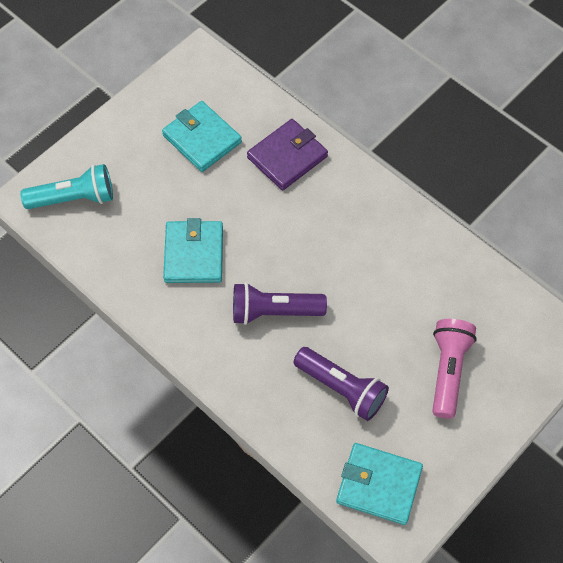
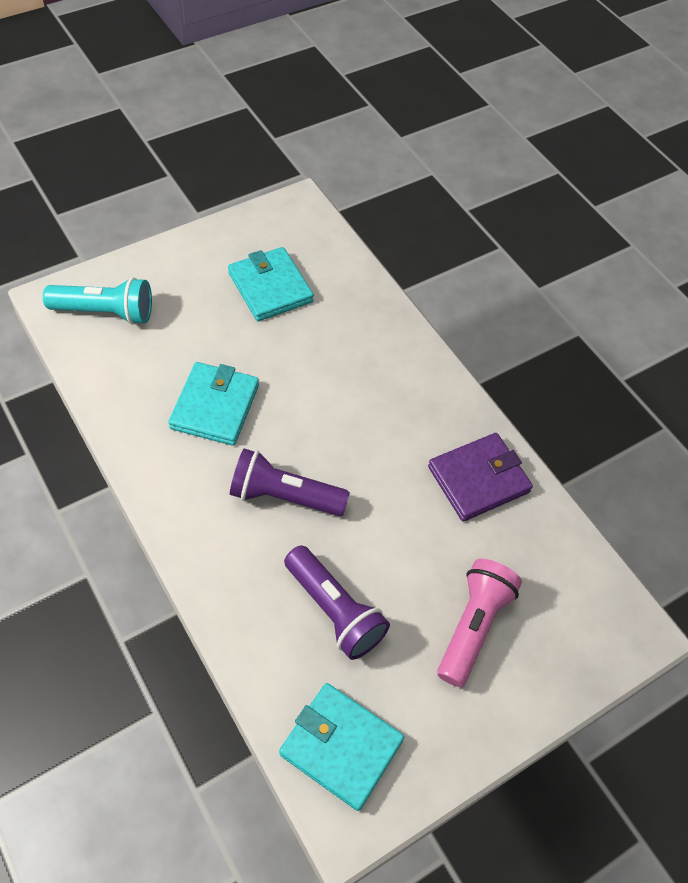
camera: 10 degrees right, 5 degrees down
purple wallet [247,119,328,191] -> purple wallet moved to [428,433,533,522]

